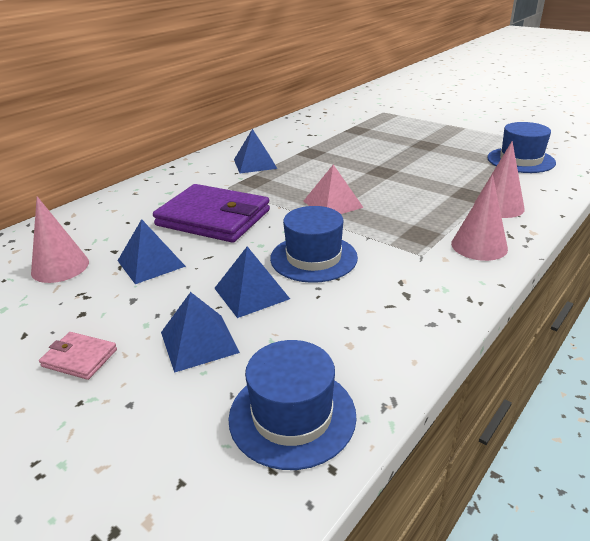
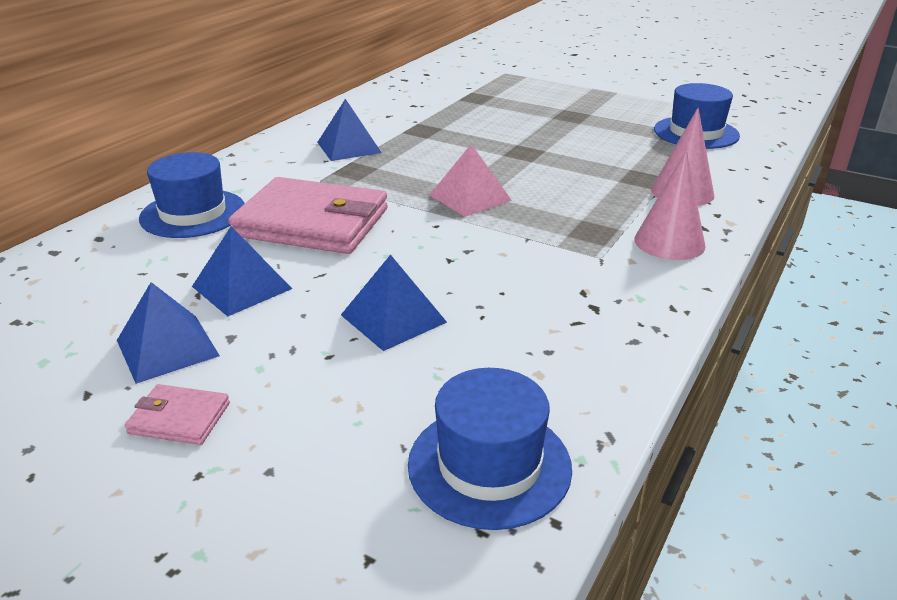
camera: 10 degrees left, 0 degrees up
pink cone [31,196,89,283] -> none
purple wallet [153,184,270,243] -> pink wallet [228,177,388,254]
blue pyramid [161,292,240,373] -> blue pyramid moved to [117,282,220,384]
blue hat [270,206,358,283] -> blue hat moved to [139,152,245,238]

